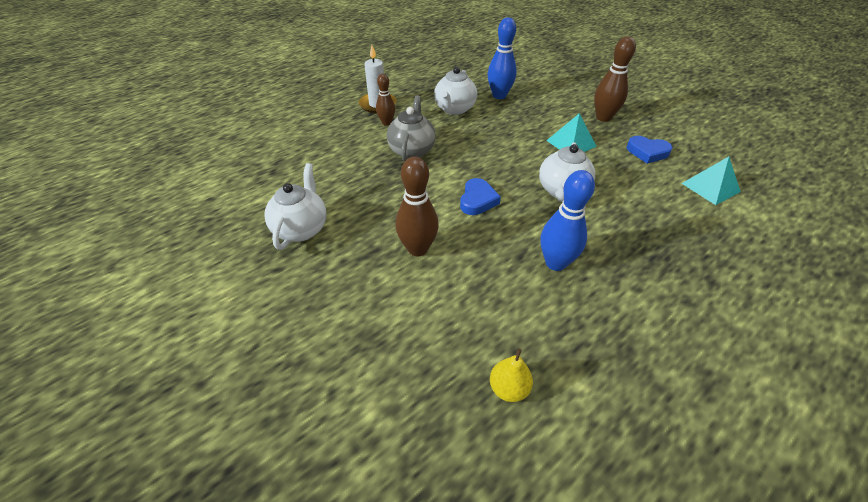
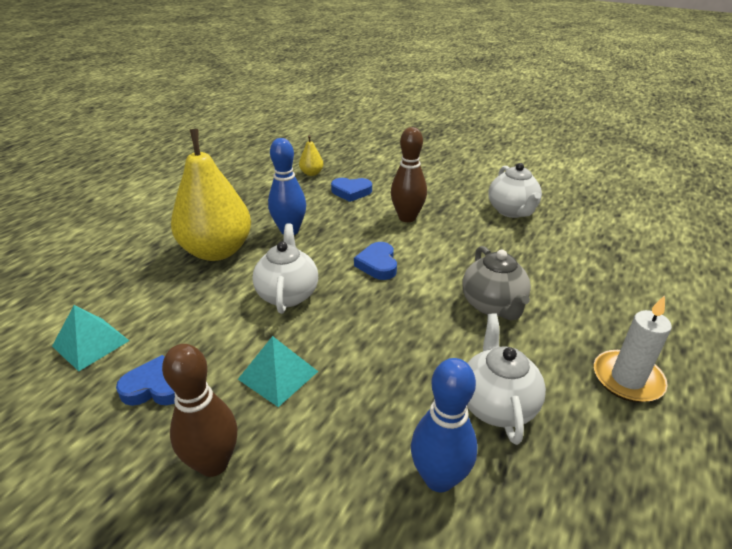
camera: 160 degrees right, 10 degrees down
brown bowling pin [376,74,395,125] -> none
none -> yellow pear [171,129,251,261]
none -> blue heart [331,178,372,202]

